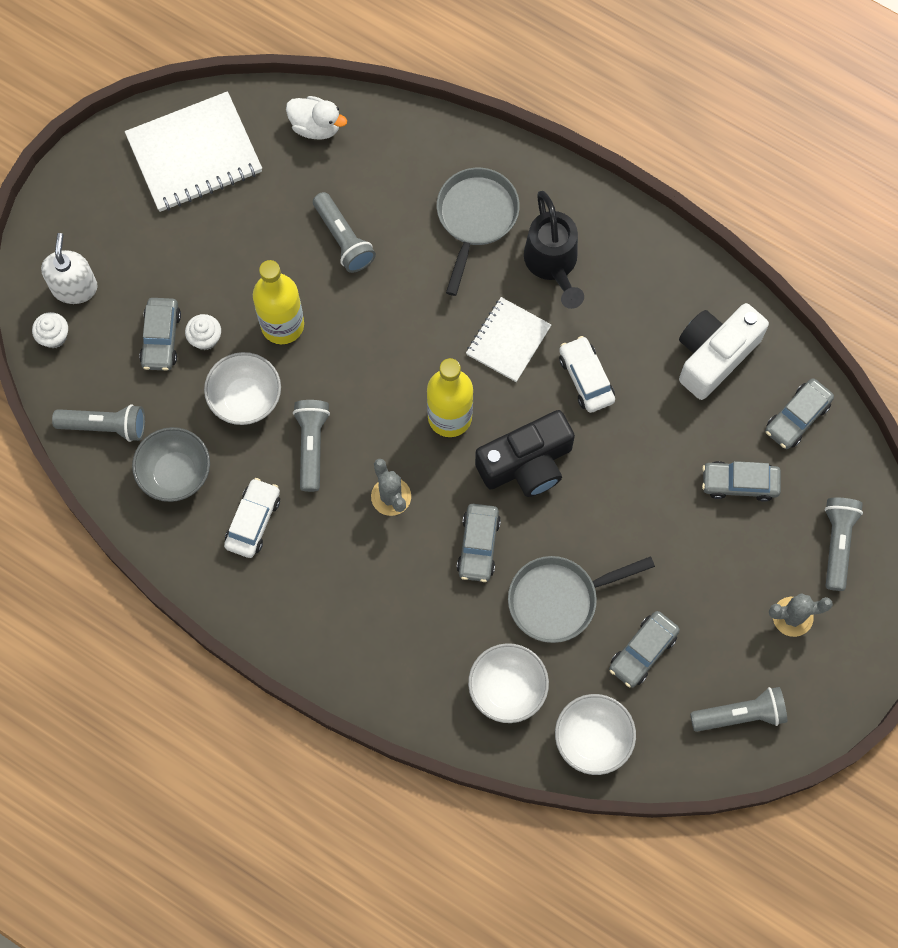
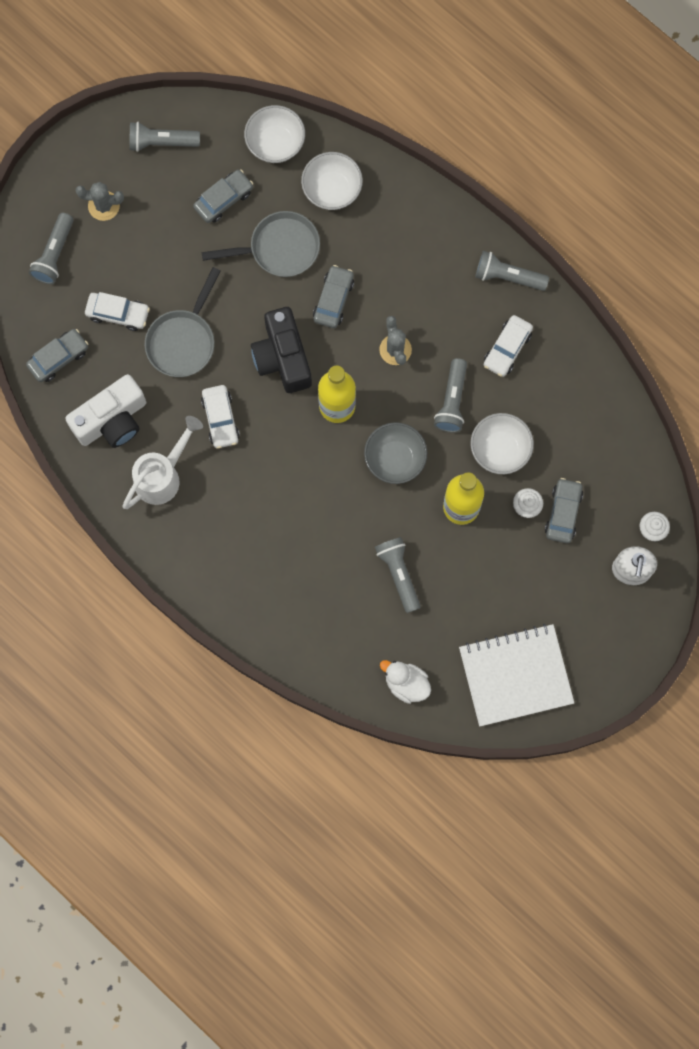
camera: 170 degrees left, 5 degrees up
grey flashlight [52,404,145,442] -> grey flashlight moved to [475,251,549,291]
grey bowl [132,427,210,502] -> grey bowl moved to [364,422,427,484]
grey pan [437,168,520,296] -> grey pan moved to [145,267,220,377]
white notebook [466,297,551,382] -> none
black camera [475,410,575,497] -> black camera turned 90 degrees counterclockwise [251,307,312,393]
black watering can [524,191,584,309] -> none
grey car [702,461,781,502] -> white car [85,292,150,331]
none -> white watering can [122,416,203,509]

